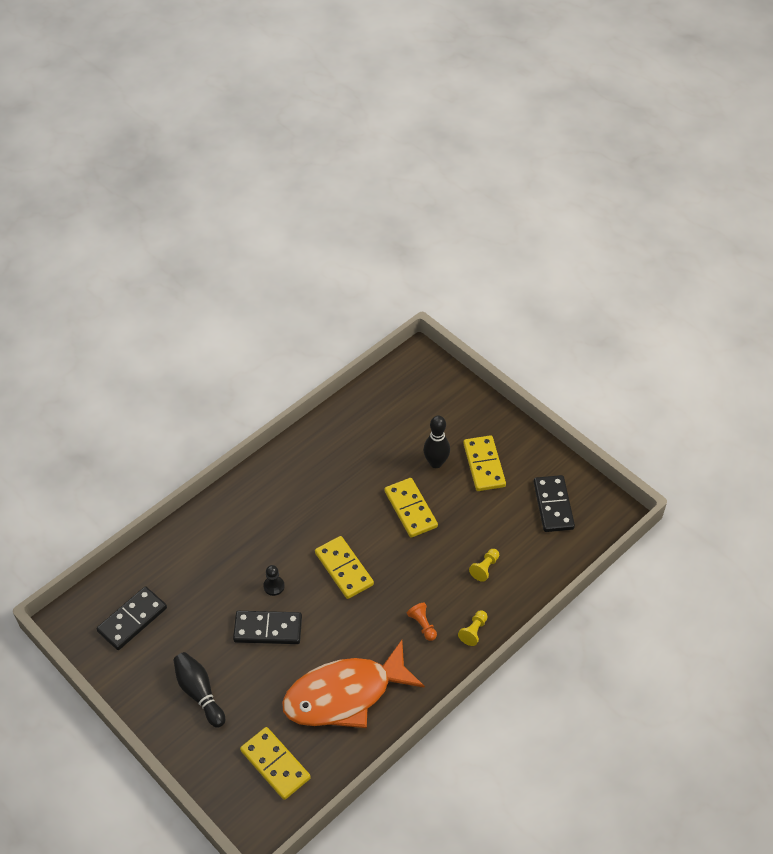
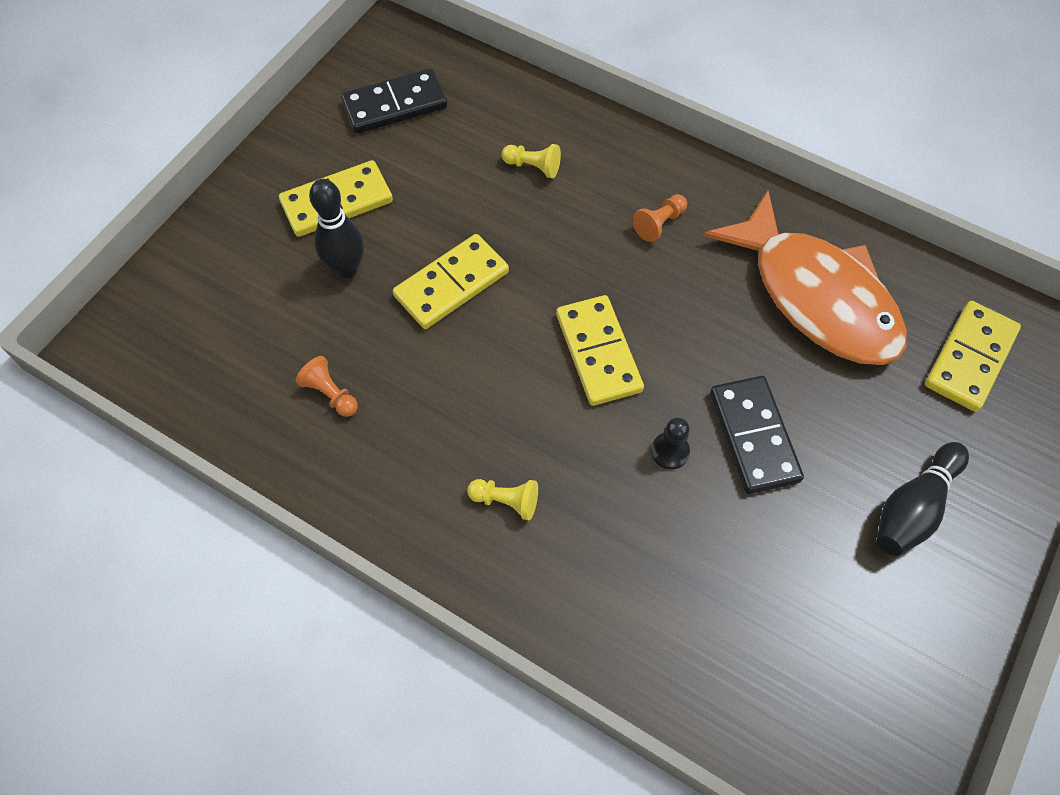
camera: 105 degrees left, 10 degrees up
black domino [97,586,167,650] -> none
yellow domino [315,536,374,599] -> yellow domino turned 60 degrees counterclockwise [556,295,644,406]
yellow pawn [458,610,487,646] -> yellow pawn moved to [467,479,538,520]
none -> orange pawn [296,356,358,417]

